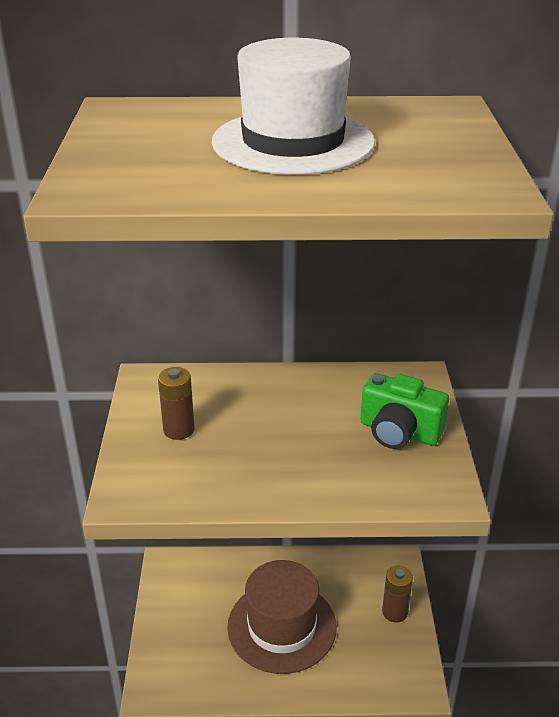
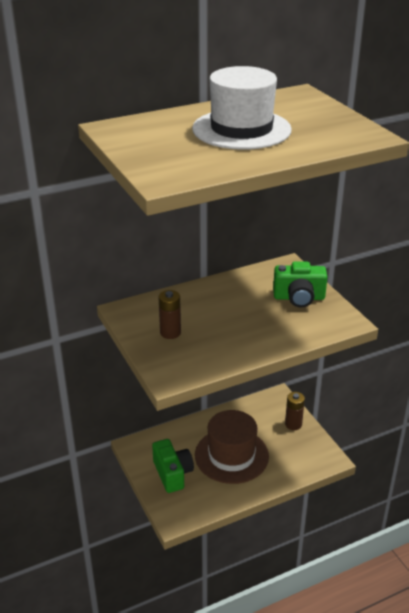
camera: 25 degrees left, 0 degrees up
none -> green camera [152,439,194,493]

